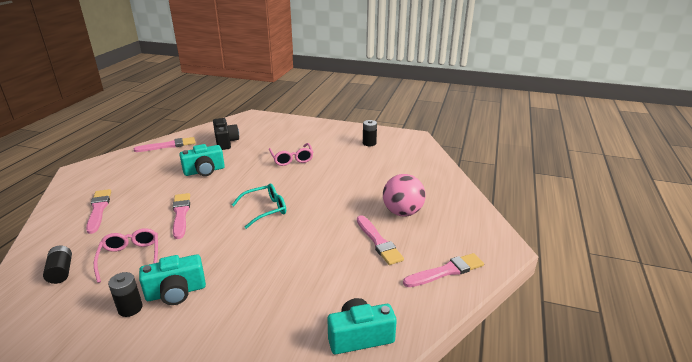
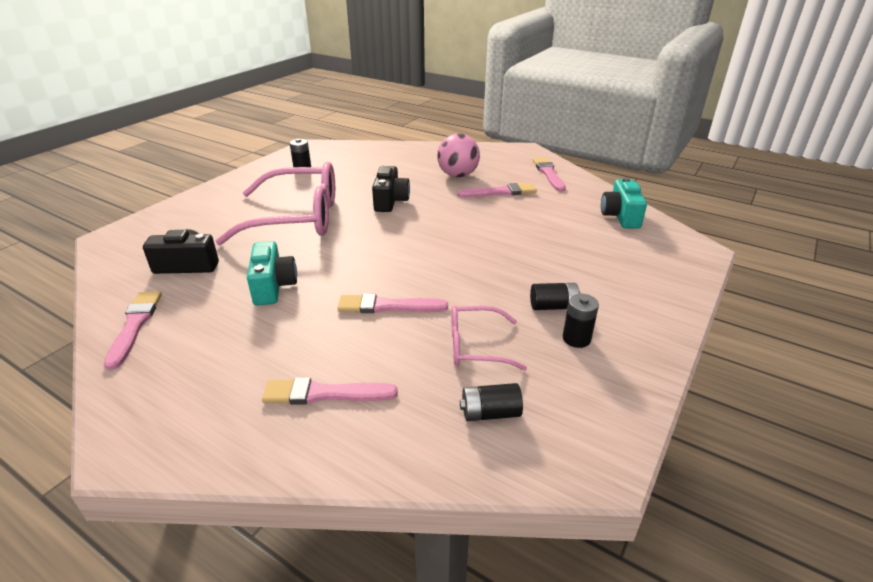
camera: 75 degrees left, 5 degrees up
turquoise camera [139,254,206,305] -> black battery [530,283,581,310]
turquoise glasses [232,183,286,229] -> none
pink glasses [269,143,314,166] -> pink glasses [216,162,335,245], size x2.01
none -> black camera [372,166,410,212]

